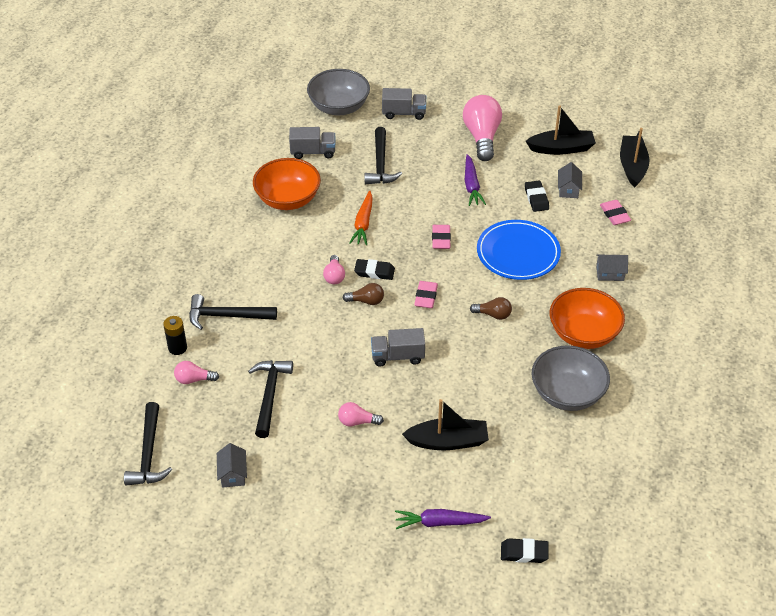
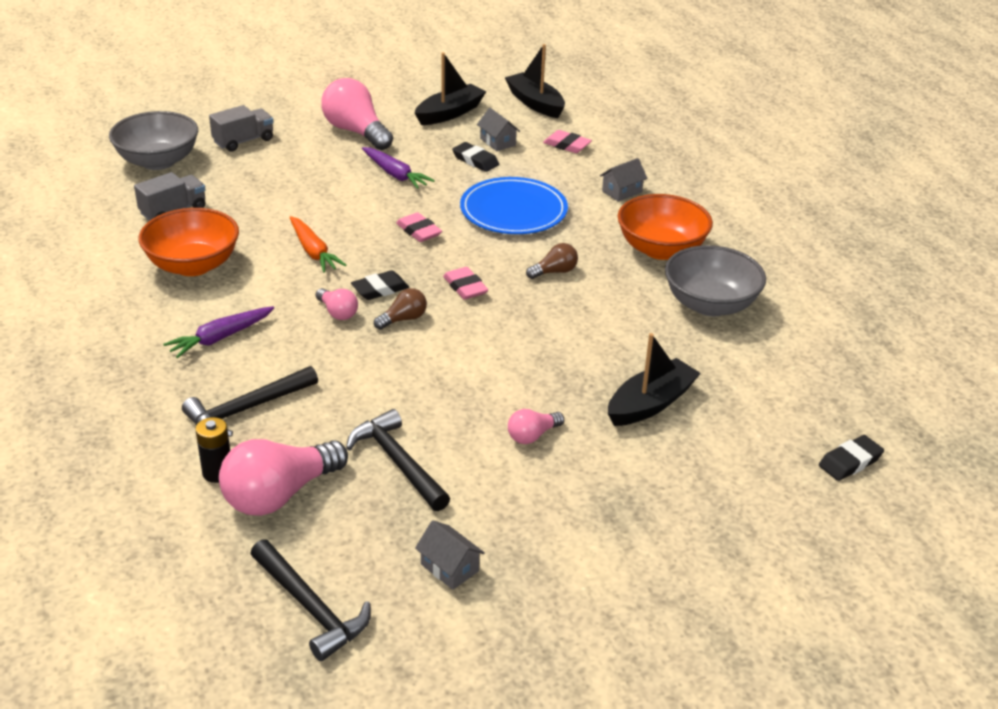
camera: 40 degrees left, 10 degrees down
pink light bulb [174,361,219,384] -> pink light bulb [219,439,348,516], size x2.00
black hammer [365,127,402,184] -> none
grey truck [371,328,425,367] -> none
purple carrot [395,509,491,529] -> purple carrot moved to [163,306,274,358]

